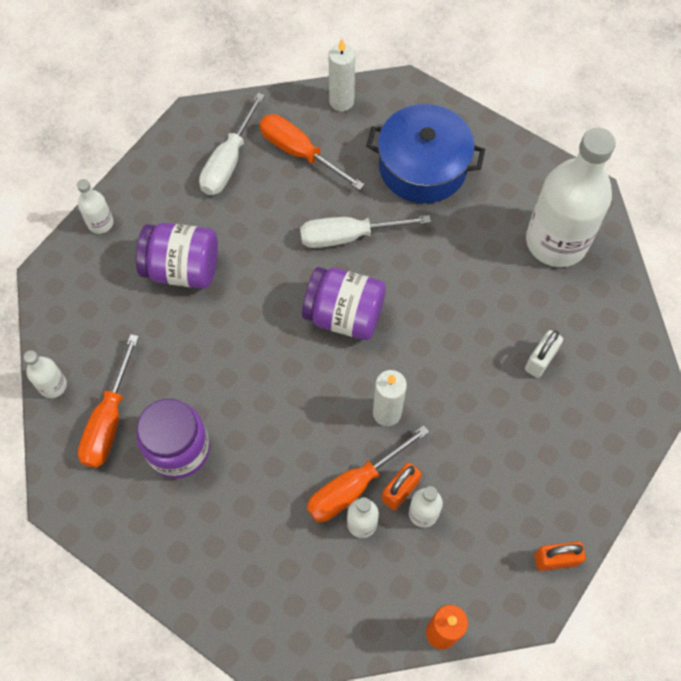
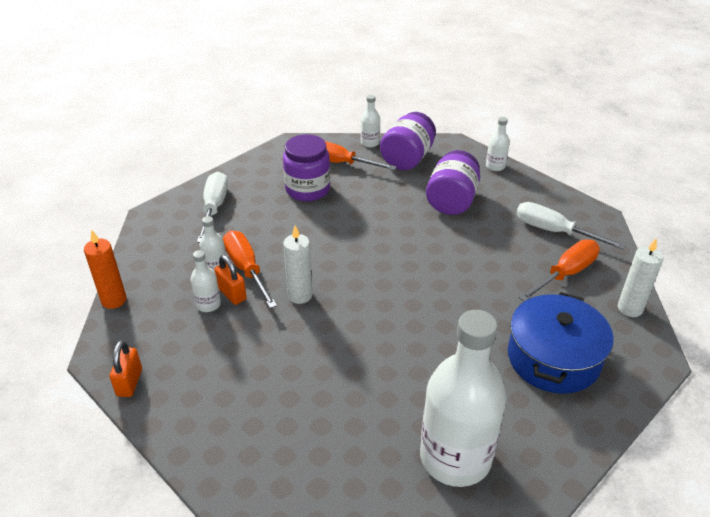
camera: 100 degrees right, 25 degrees down
white screwdriver [300,215,431,248] -> white screwdriver moved to [197,172,228,243]
purple jar [302,267,386,340] -> purple jar moved to [380,112,436,170]
white padlock [525,330,563,378] -> none

